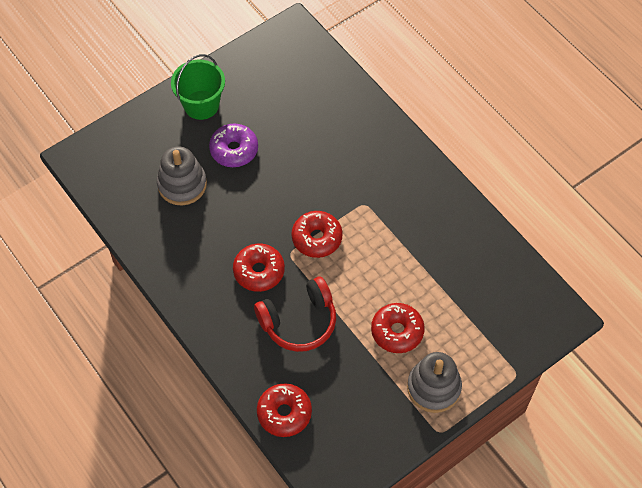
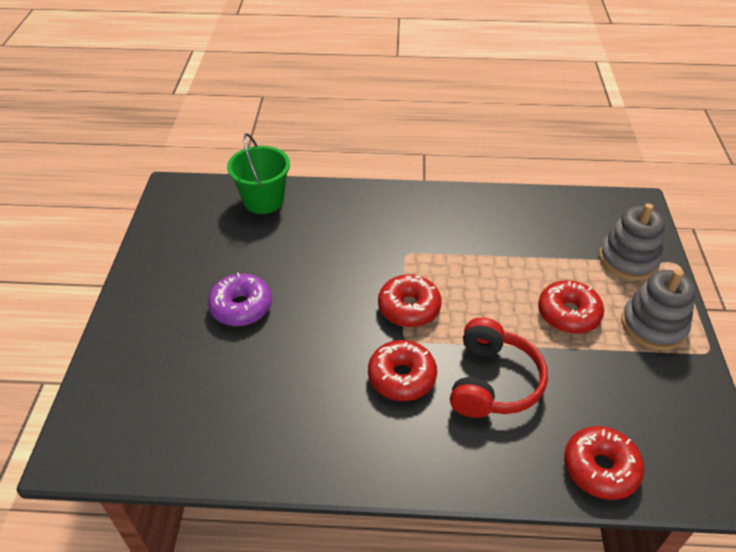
camera: 50 degrees left, 15 degrees down
grey stacking toy [157,146,207,205] -> grey stacking toy moved to [599,203,665,280]
green bucket [171,54,225,120] -> green bucket moved to [227,133,290,214]

